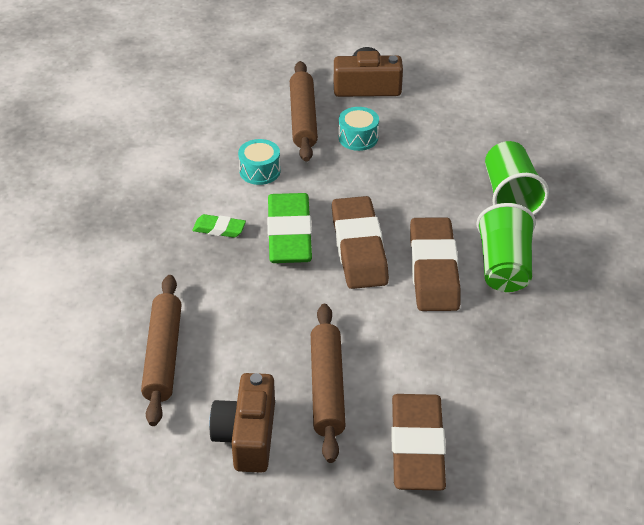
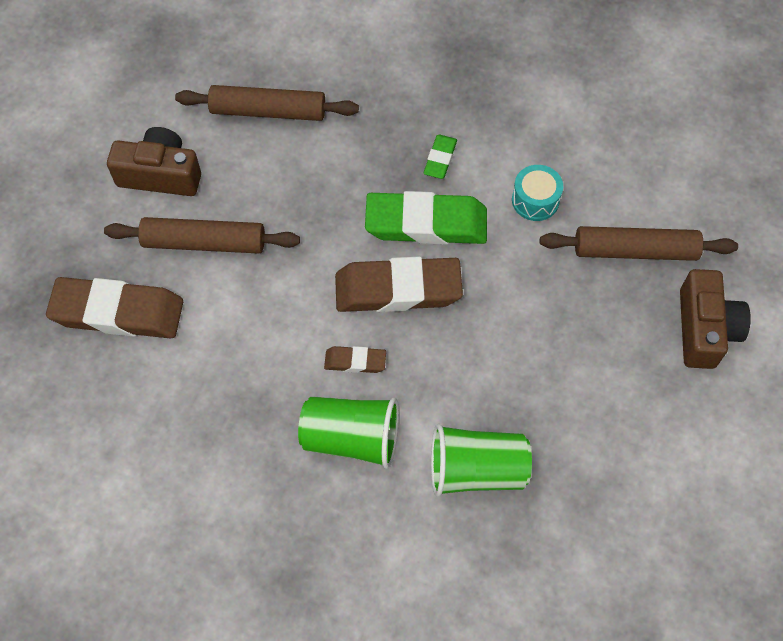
camera: 95 degrees right, 20 degrees up
turquoise drum [339,107,379,151] -> none
brown eraser [410,217,461,311] -> brown eraser [324,346,386,373], size x0.47

